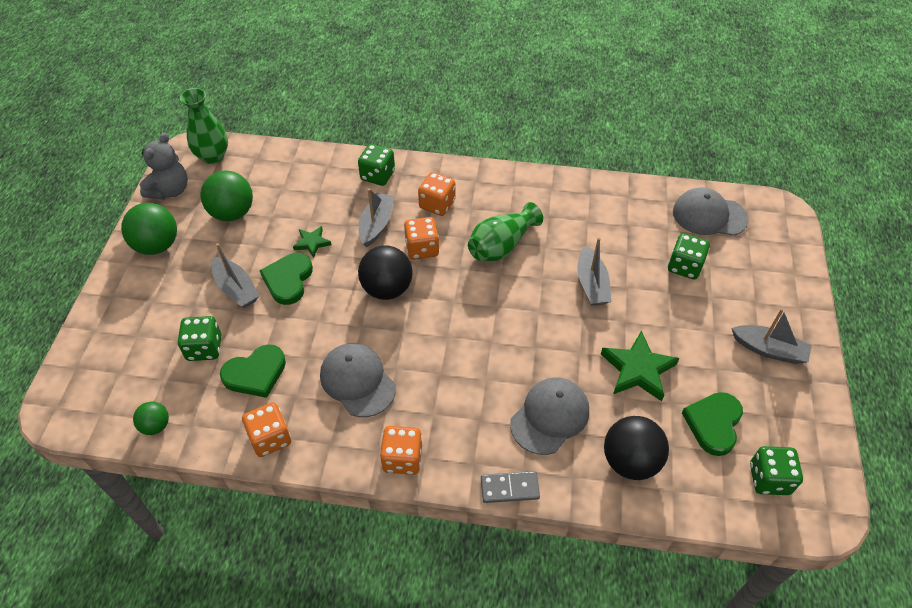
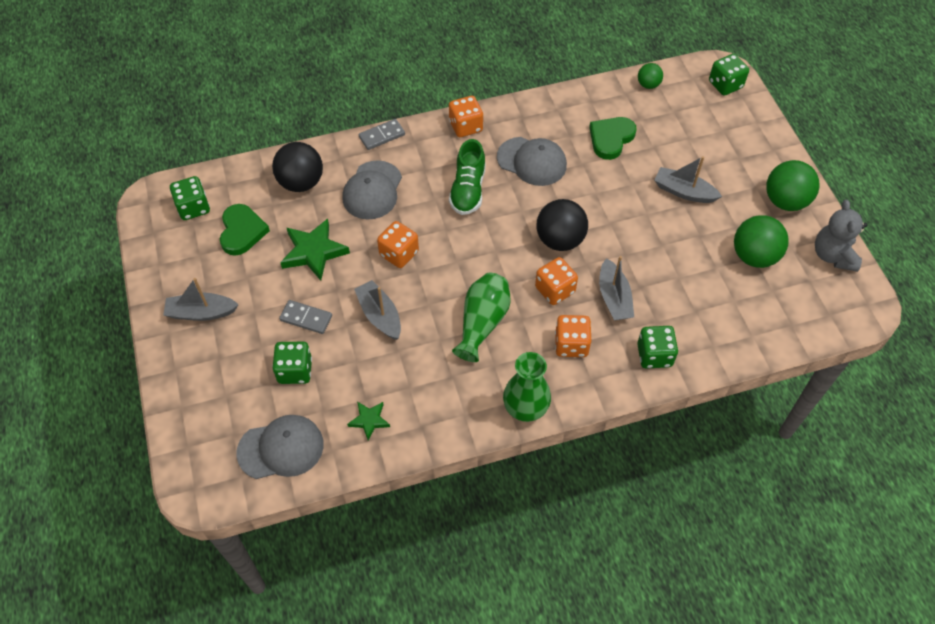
camera: 155 degrees right, 5 degrees up
green dice [178,316,222,361] -> green dice moved to [709,54,749,96]
green vase [180,88,228,164] -> green vase moved to [503,352,551,422]
orange dice [242,402,291,457] -> orange dice moved to [377,221,419,268]
green heart [260,253,313,305] -> none
green star [293,226,331,258] -> green star moved to [347,402,390,440]
none -> grey domino [279,300,332,334]
none -> green shoe [449,139,486,215]

